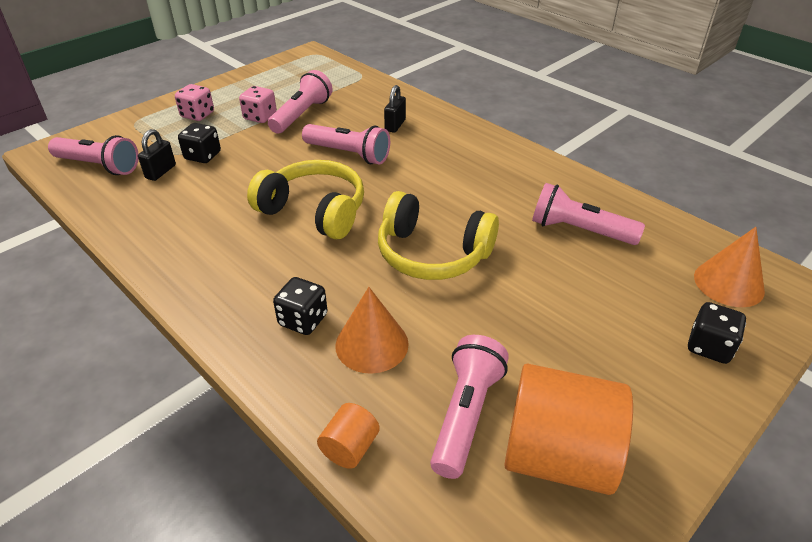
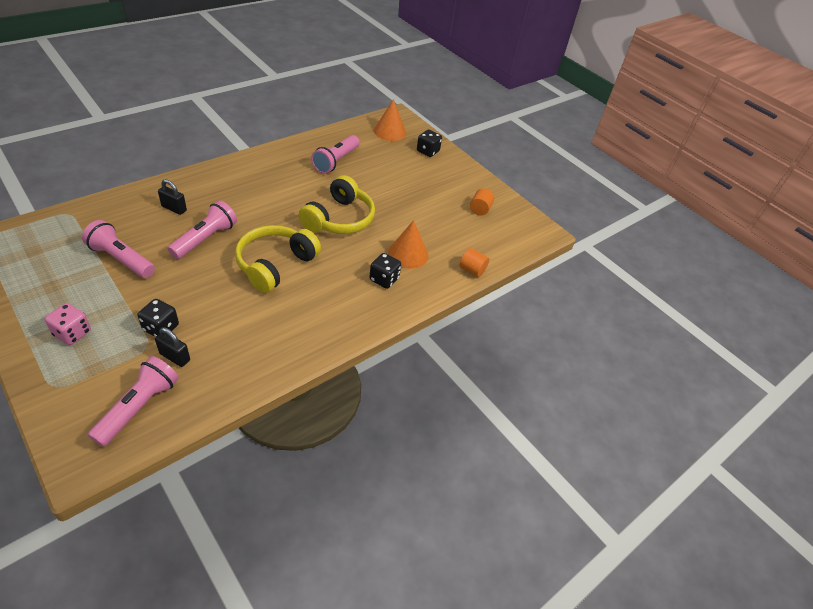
camera: 90 degrees left, 5 degrees up
pink dice [239,86,277,123] -> none
pink flashlight [430,335,509,479] -> none
orange cylinder [504,364,633,495] -> orange cylinder [470,188,494,216], size x0.45

